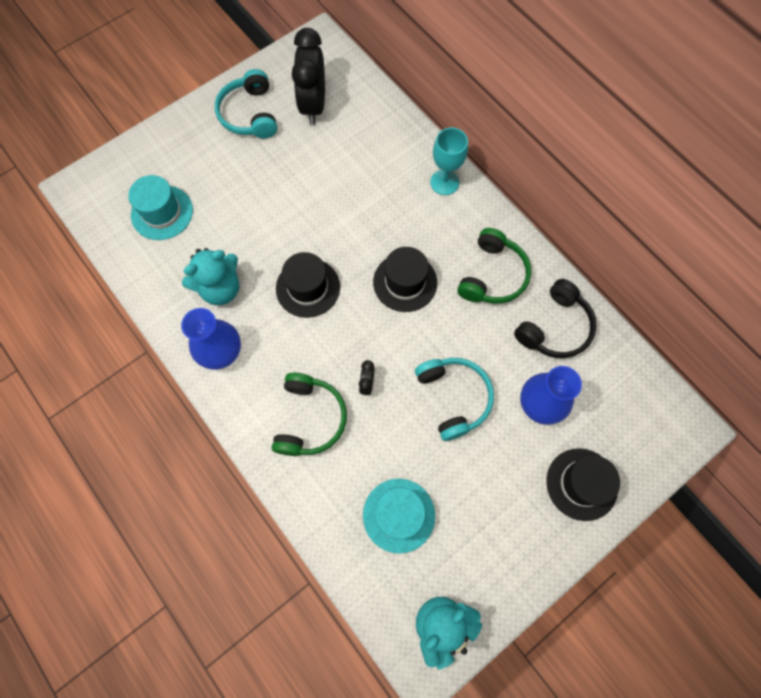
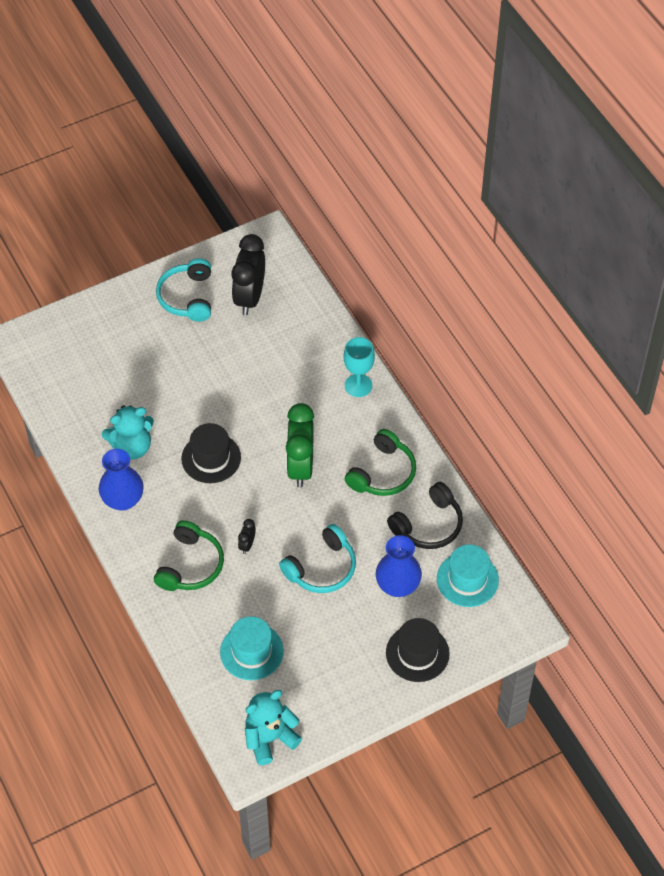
camera: 10 degrees right, 15 degrees down
turquoise hat [128,175,193,240] -> turquoise hat moved to [437,545,499,607]
black hat [373,247,437,312] -> green clock [286,403,314,487]
turquoise headphones [415,358,494,441] -> turquoise headphones turned 60 degrees clockwise [279,524,356,593]

